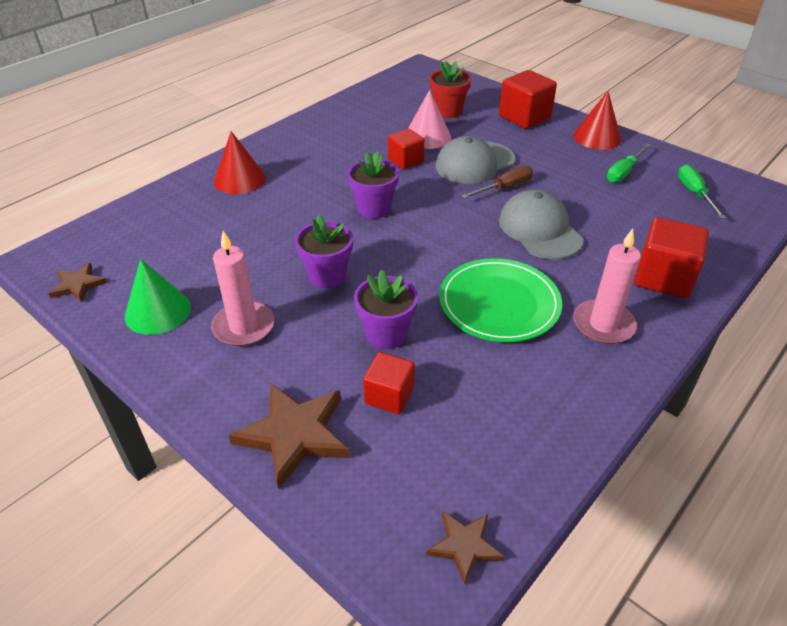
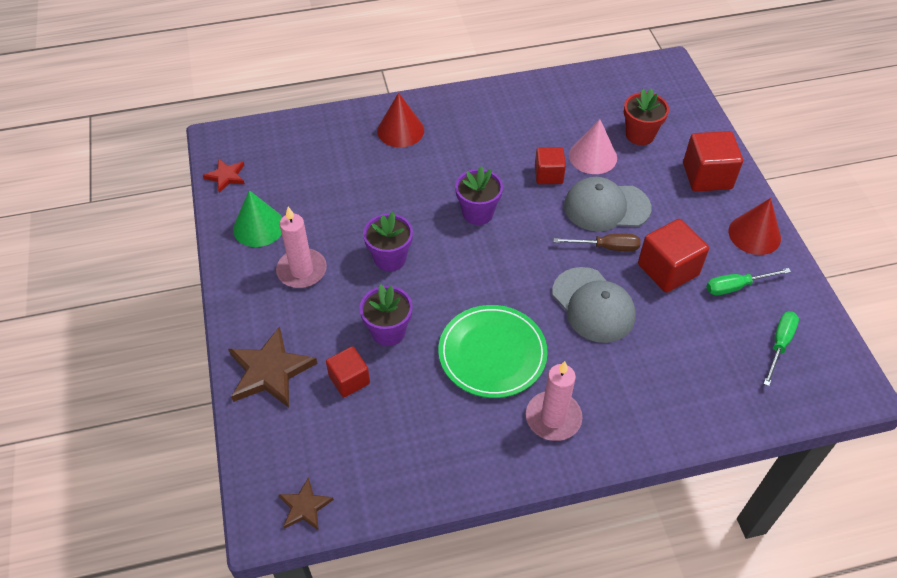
camera: 35 degrees right, 10 degrees up
brown star [48,263,107,302] -> red star [203,159,245,193]
grey cap [499,189,583,259] -> grey cap turned 135 degrees clockwise [552,267,636,343]
red cube [634,217,709,298] -> red cube moved to [638,219,709,293]

